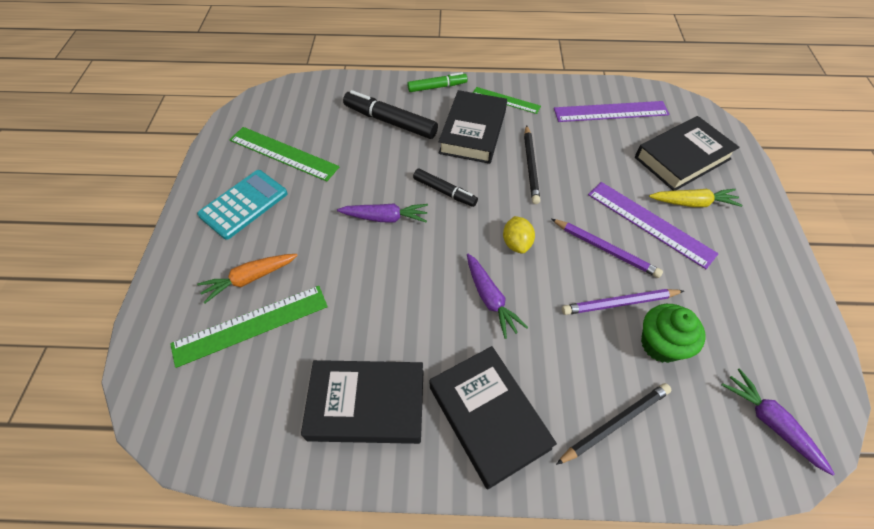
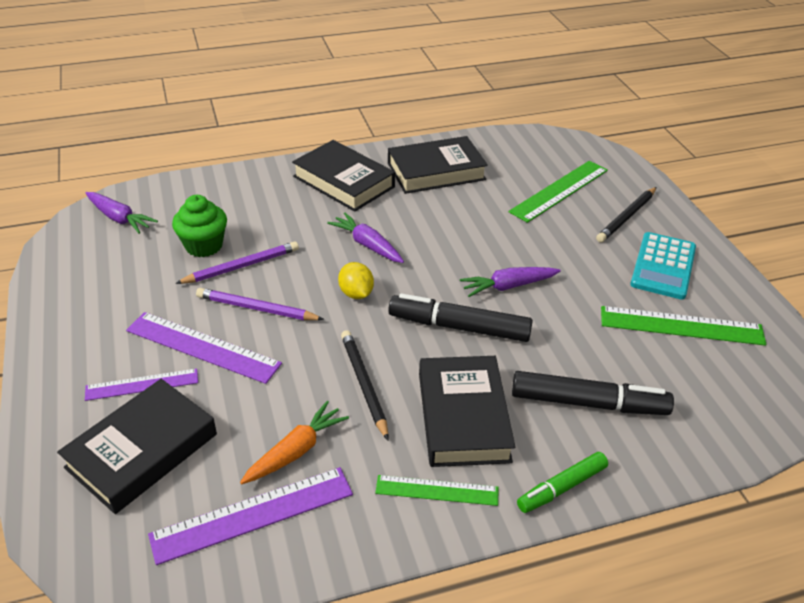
camera: 160 degrees right, 15 degrees down
orange carrot [197,254,298,304] -> orange carrot moved to [240,401,349,484]
black marker [413,168,478,207] -> black marker [388,293,533,342], size x1.60
black pencil [556,383,671,465] -> black pencil moved to [596,187,657,243]
yellow carrot [649,189,743,207] -> purple ruler [85,368,198,401]

